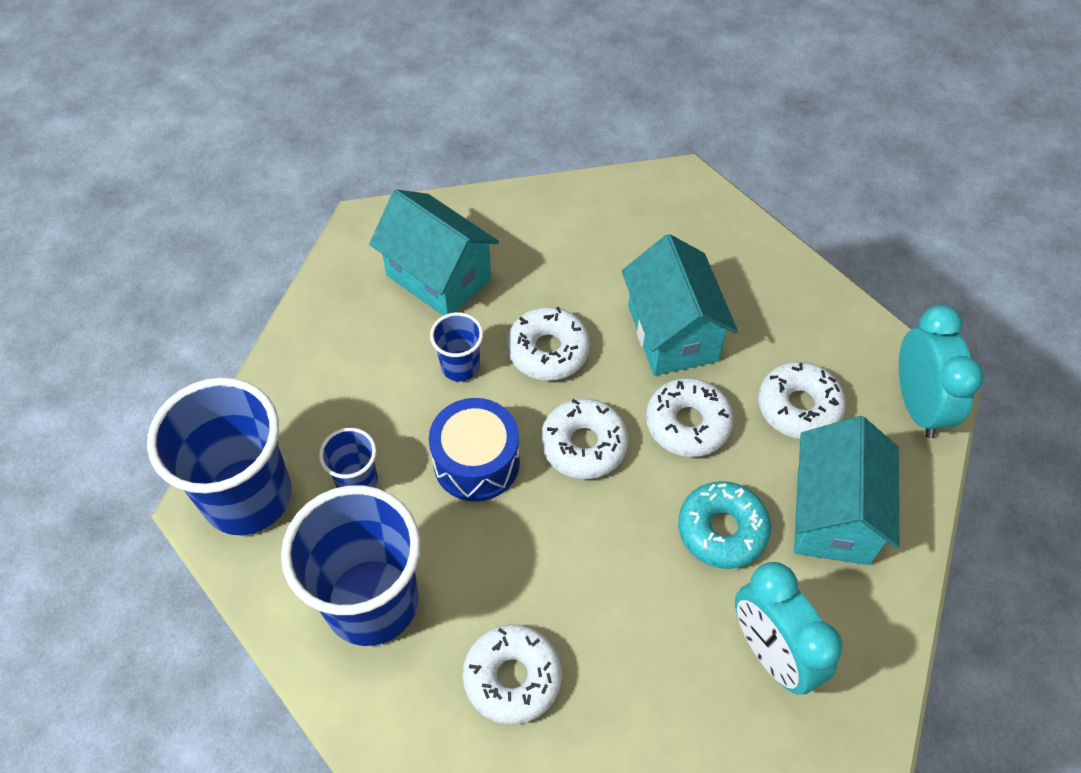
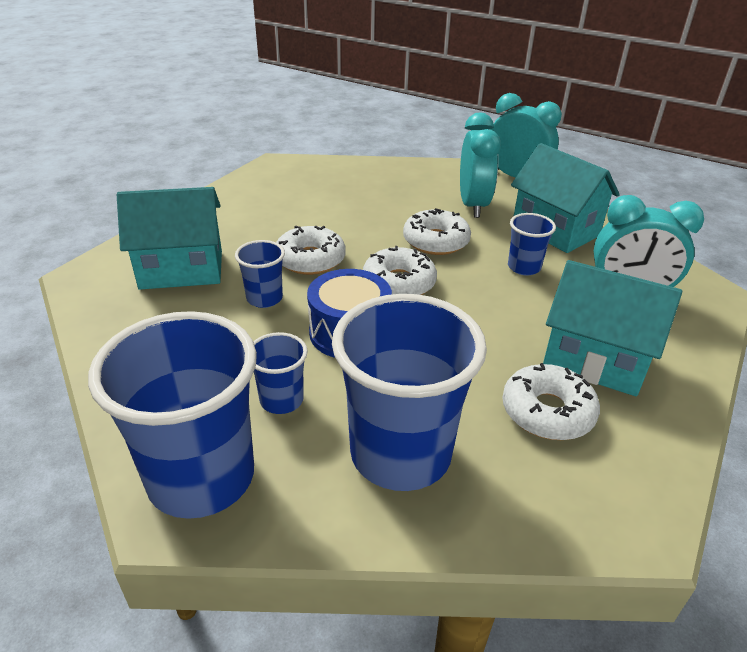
camera: 50 degrees left, 20 degrees down
turquoise house [622,234,738,376] -> turquoise house moved to [543,260,683,396]
turquoise donut [678,481,771,569] -> blue cup [508,213,556,275]
white donut [758,362,846,439] -> turquoise clock [460,113,501,218]

